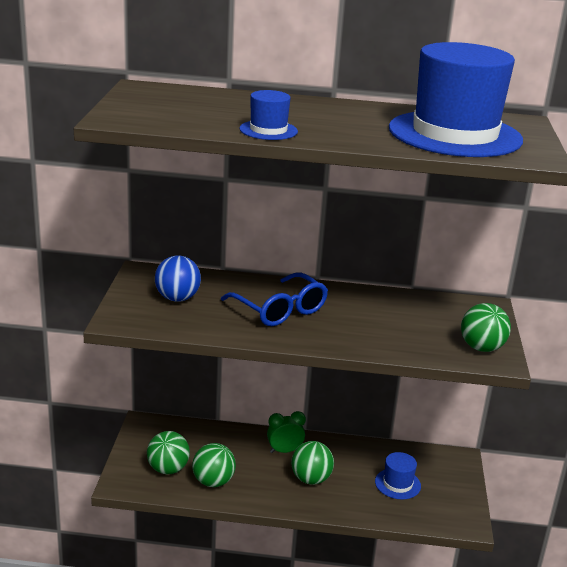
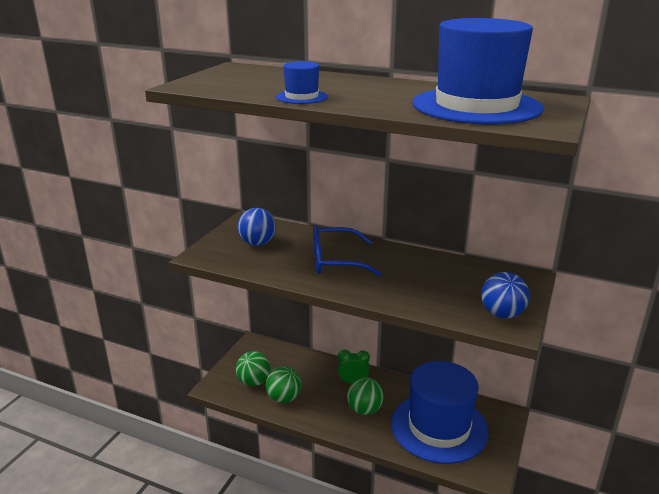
camera: 20 degrees right, 0 degrees up
blue glasses [221,273,328,326] -> blue glasses turned 105 degrees clockwise [313,225,382,276]
blue hat [375,452,421,499] -> blue hat [391,361,488,464], size x2.34
green ball [461,303,511,352] -> blue ball [481,272,530,319]

